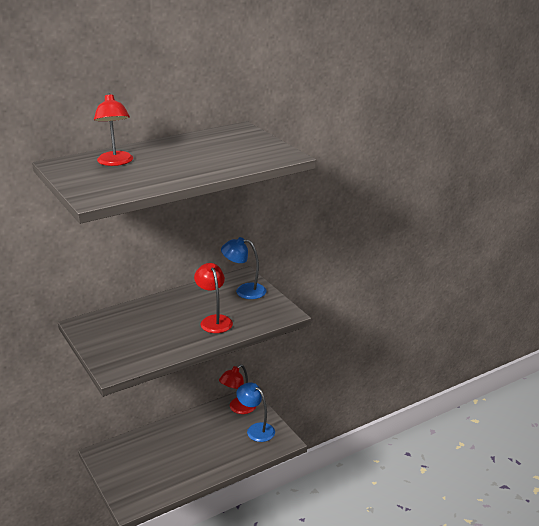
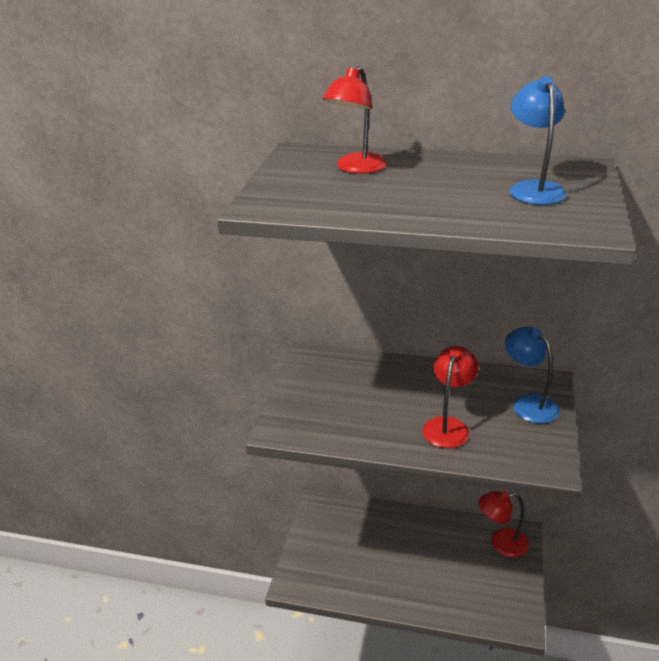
camera: 45 degrees right, 5 degrees up
blue lamp [236,382,275,442] -> blue lamp moved to [509,76,567,205]

